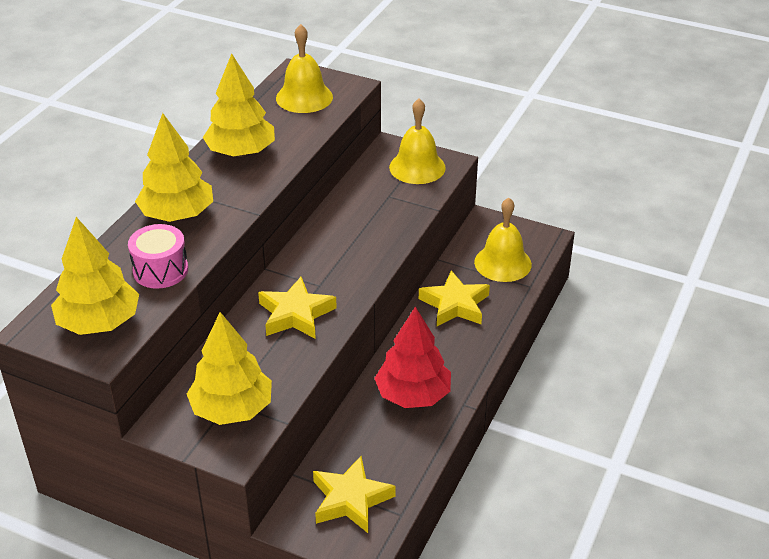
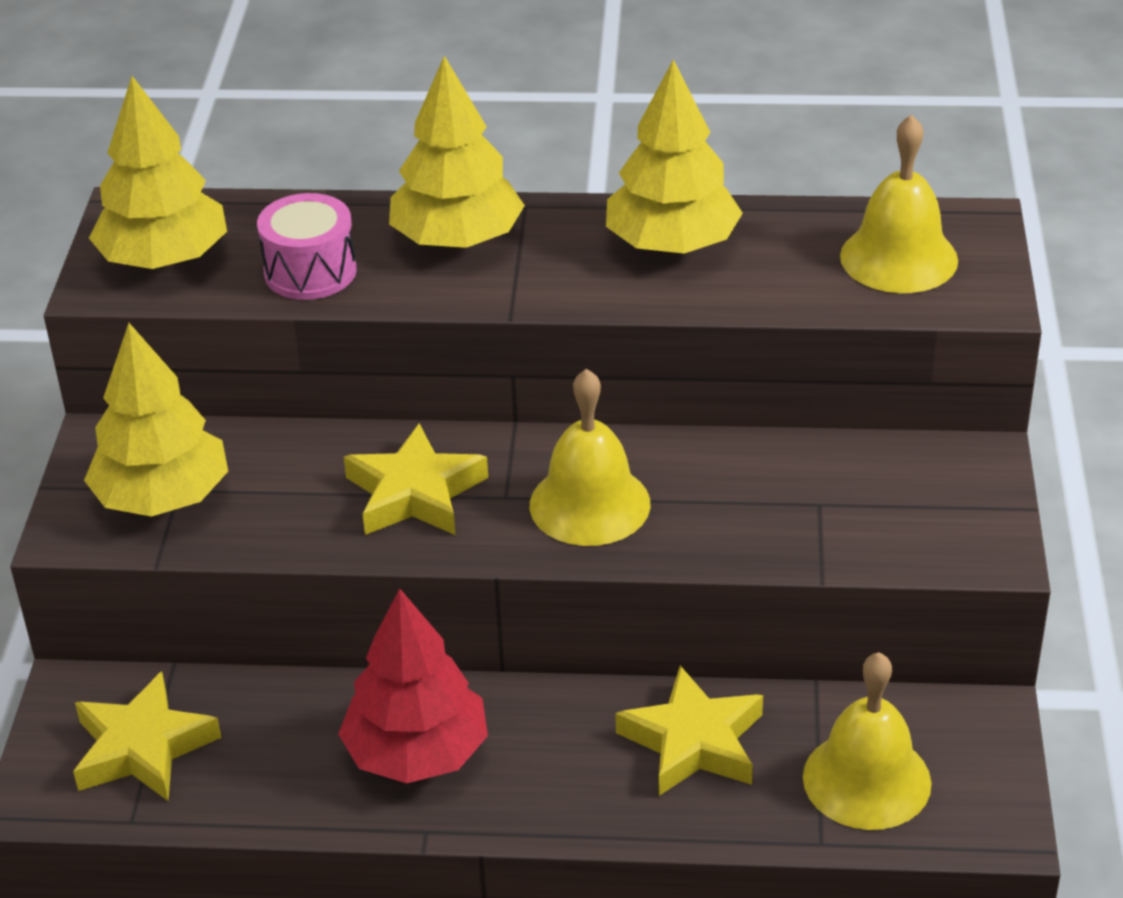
camera: 70 degrees right, 0 degrees up
yellow bell [389,99,446,184] -> yellow bell moved to [530,369,651,546]

